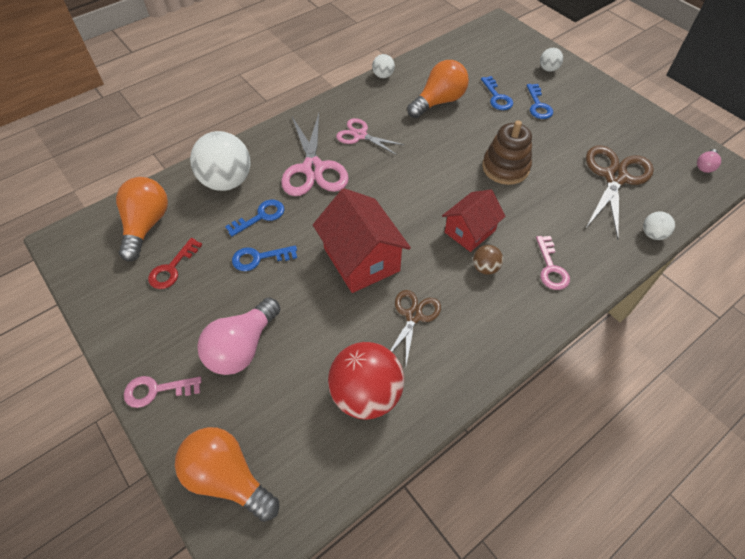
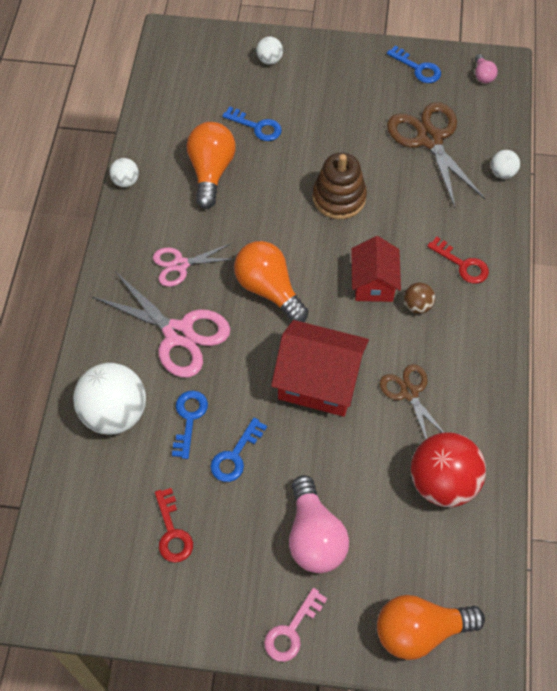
camera: 45 degrees left, 5 degrees up
orange light bulb [116,177,168,261] -> orange light bulb moved to [234,241,308,322]
blue key [527,84,553,119] -> blue key moved to [387,45,441,83]
pink key [536,236,570,290] -> red key [427,237,489,284]

